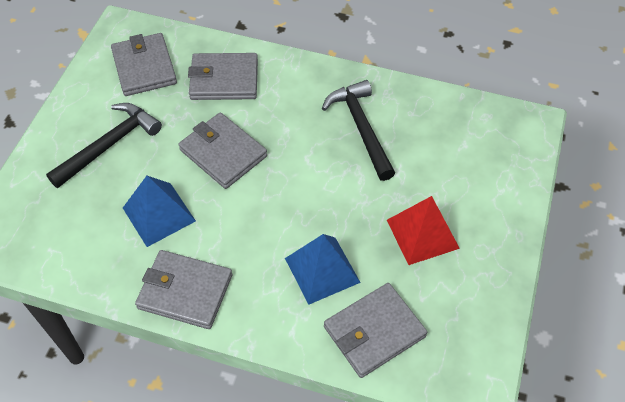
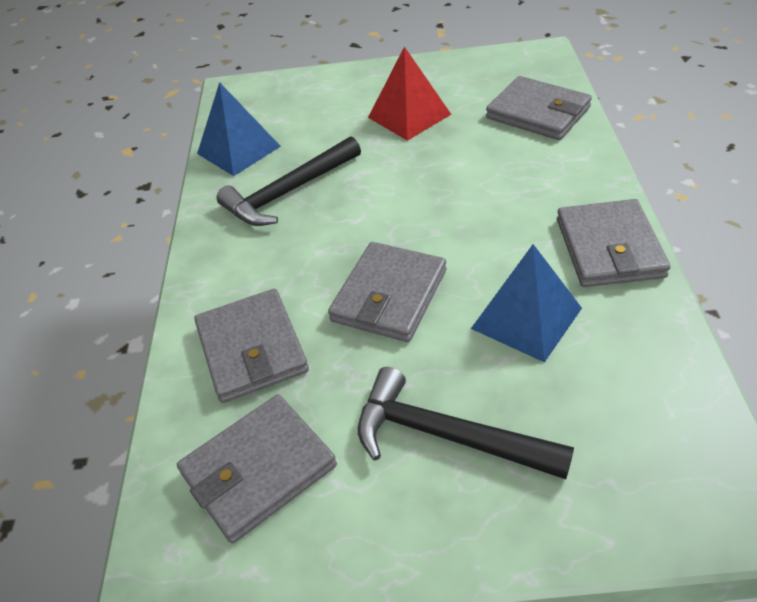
camera: 105 degrees left, 10 degrees down
blue pyramid [285,234,361,305] -> blue pyramid moved to [197,82,281,176]

